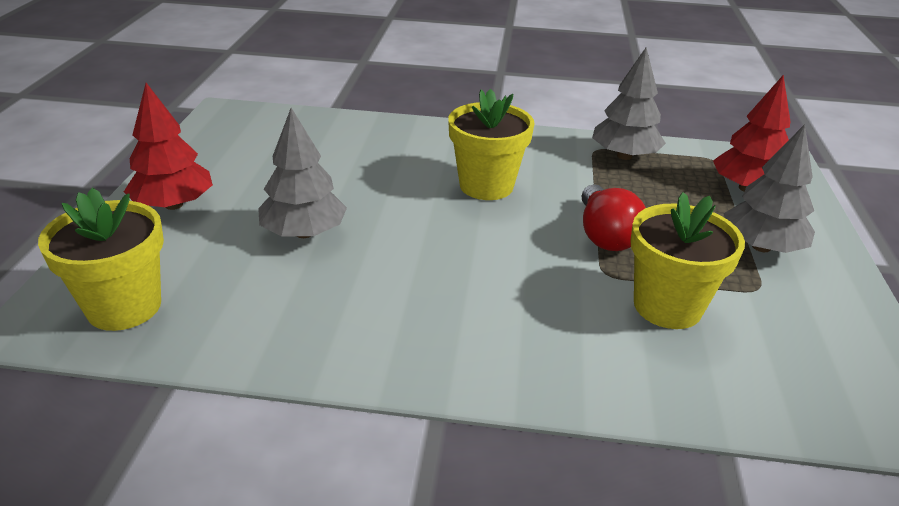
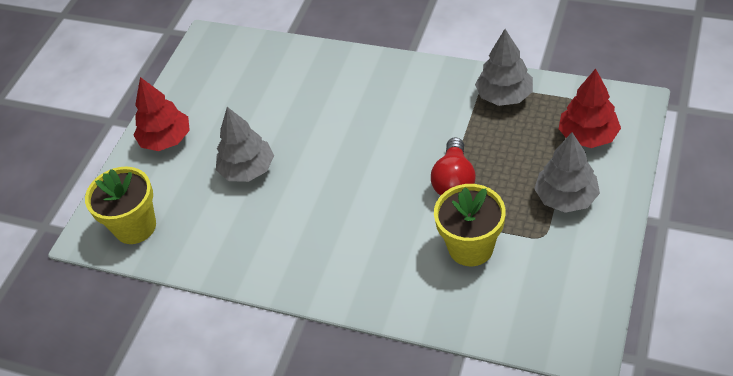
camera: 20 degrees right, 15 degrees up
yellow flower pot [448,89,534,200] -> none

